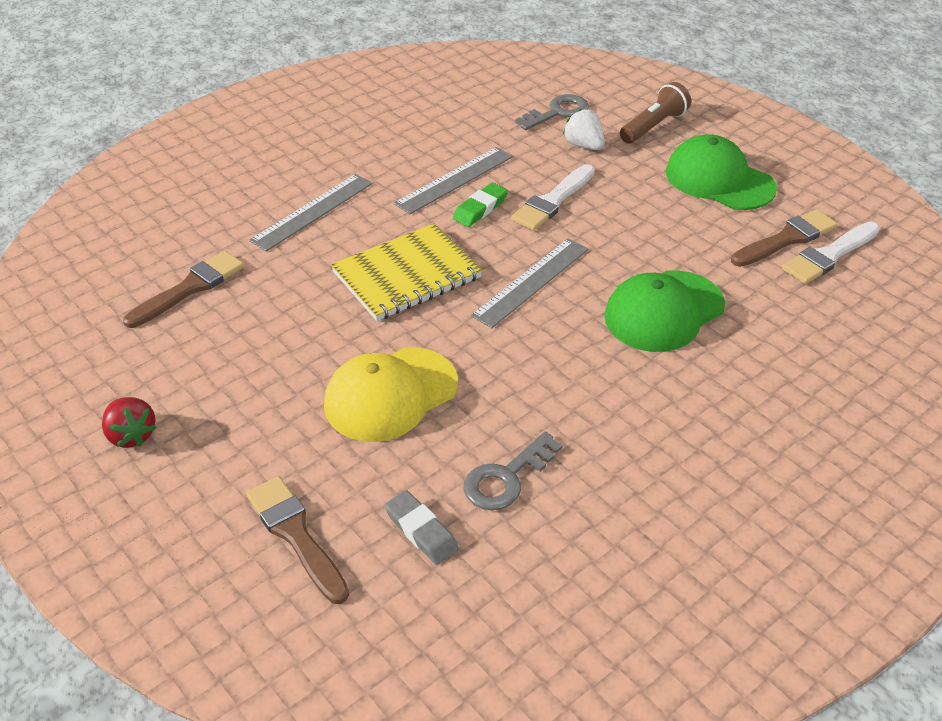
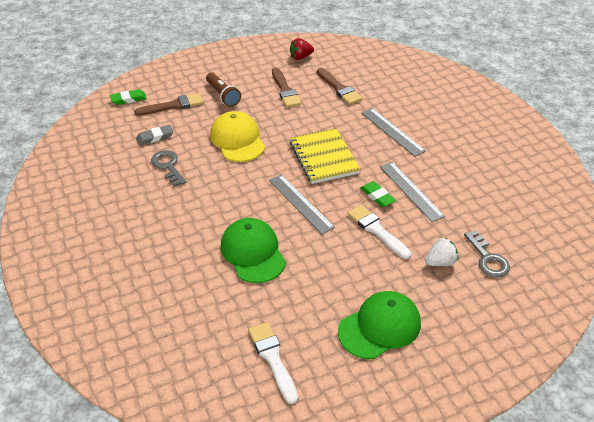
camera: 105 degrees right, 0 degrees up
red strawberry [102,397,157,448] -> red strawberry moved to [290,38,314,60]
brown flashlight [620,82,691,143] -> brown flashlight moved to [206,72,241,107]
brown brush [731,209,838,267] -> brown brush moved to [272,68,301,107]
none -> green eraser [110,89,147,105]

